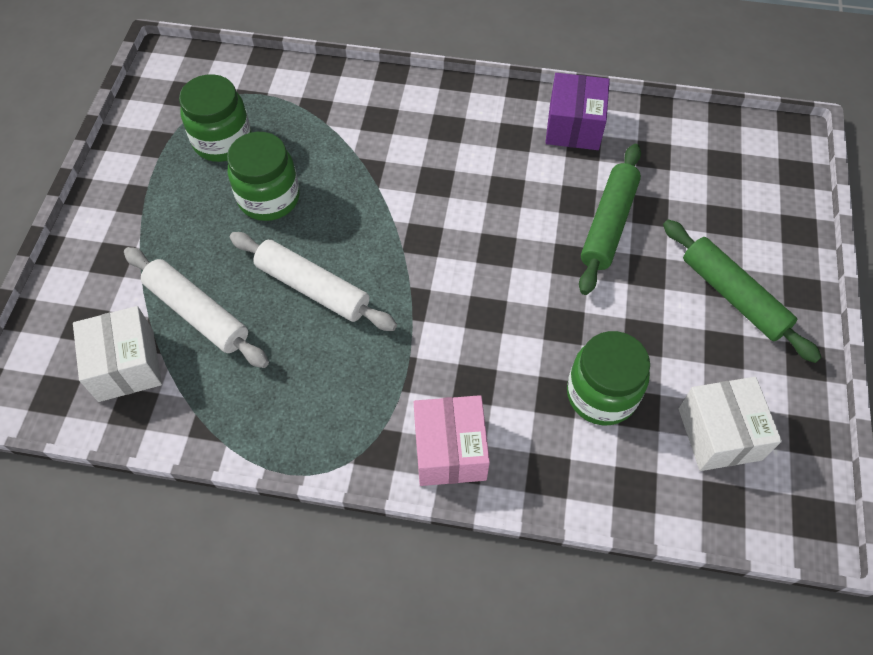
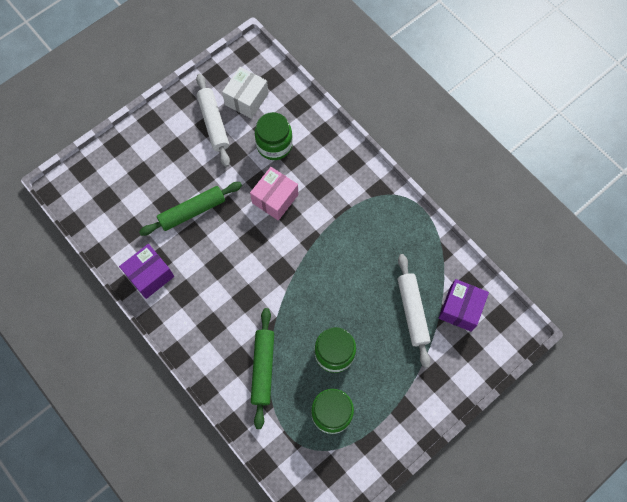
camera: 140 degrees left, 10 degrees up
white box [73,306,162,402] -> purple box [439,279,489,332]
white rolling pin [230,232,397,331] -> white rolling pin moved to [196,74,230,167]
pink box [414,395,490,486] -> pink box moved to [250,167,298,221]
green rolling pin [663,220,822,363] -> green rolling pin moved to [251,308,274,429]

